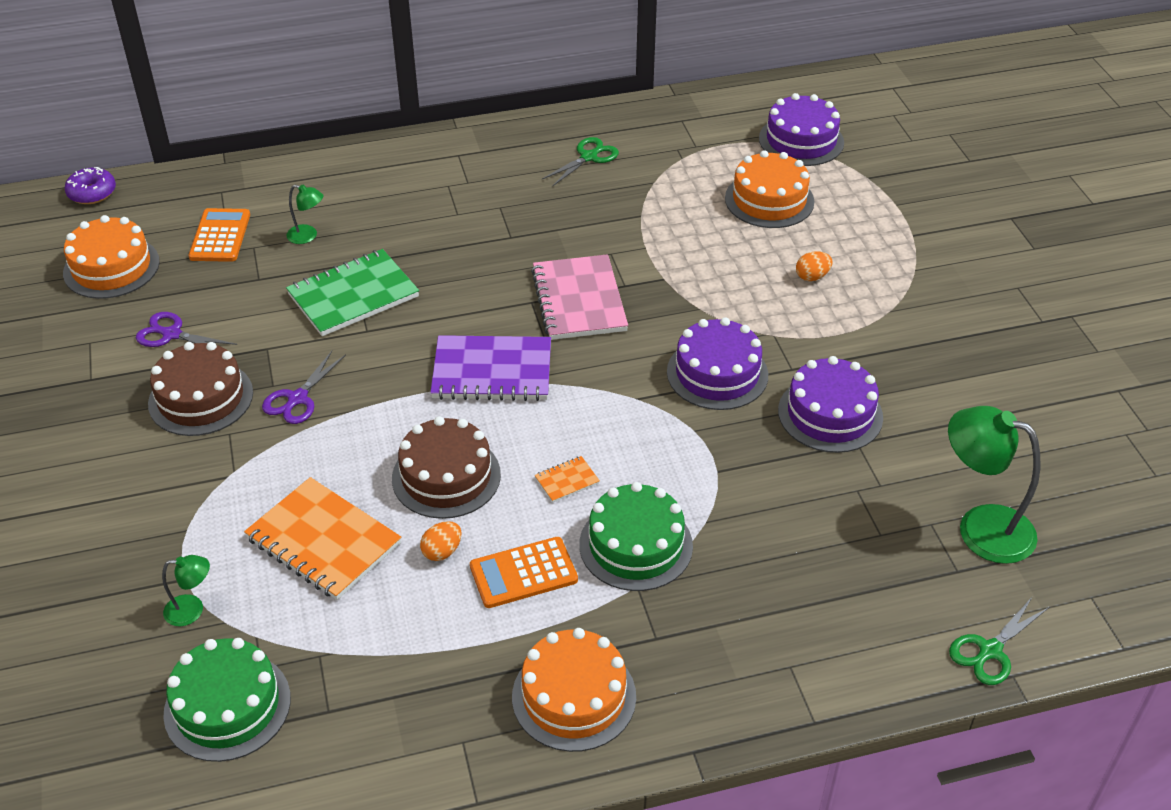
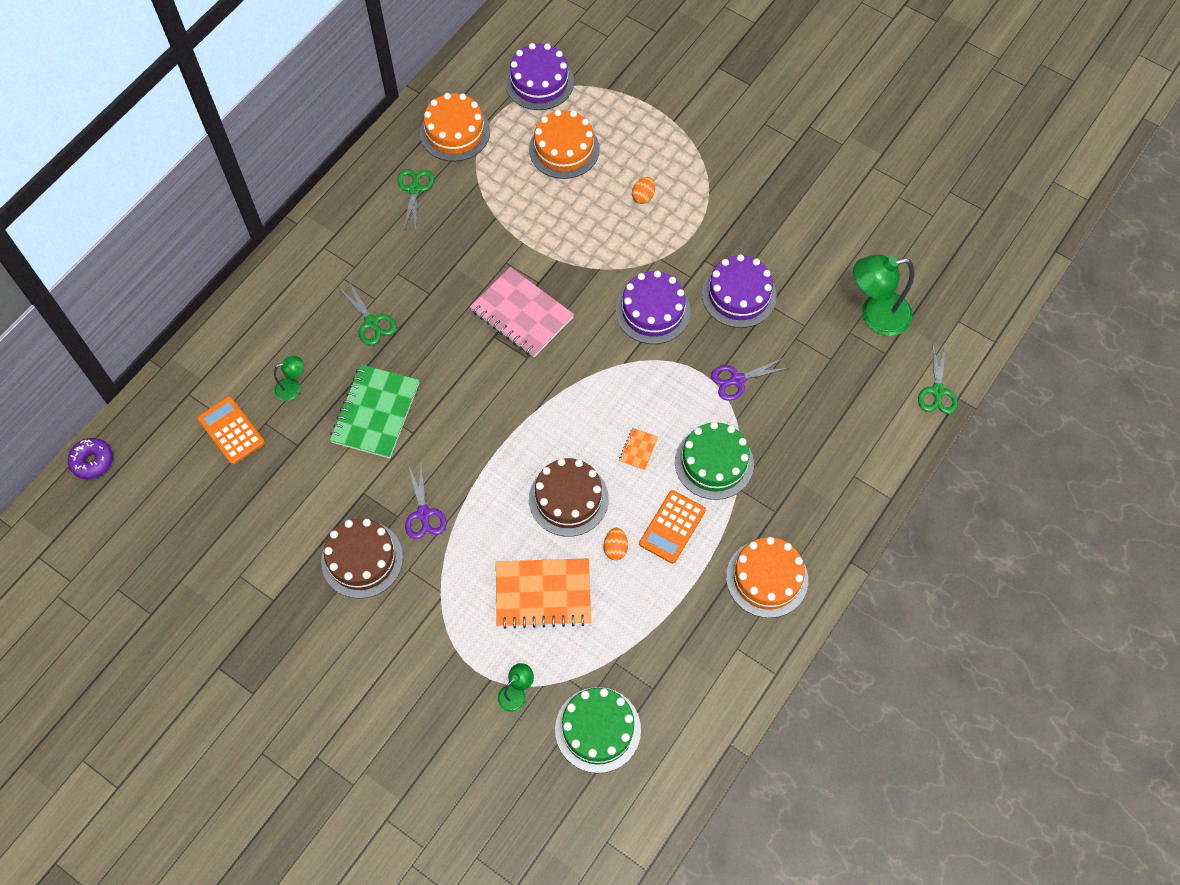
camera: 40 degrees left, 20 degrees up
orange cake [63,215,160,299] -> orange cake moved to [420,93,490,161]
purple scissors [136,312,237,347] -> purple scissors moved to [711,358,789,401]
purple notebook [430,335,551,401] -> none
none -> green scissors [339,282,397,345]

